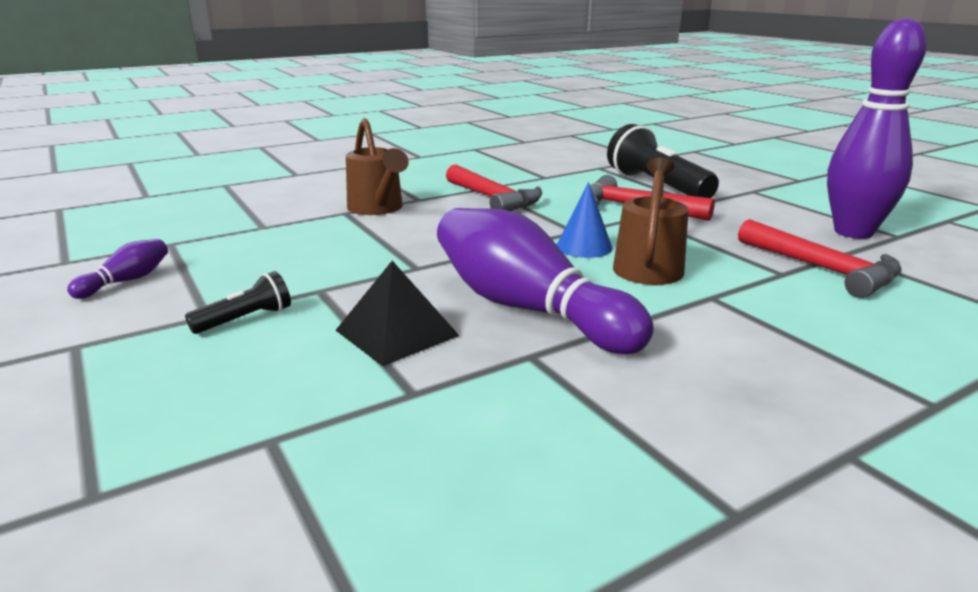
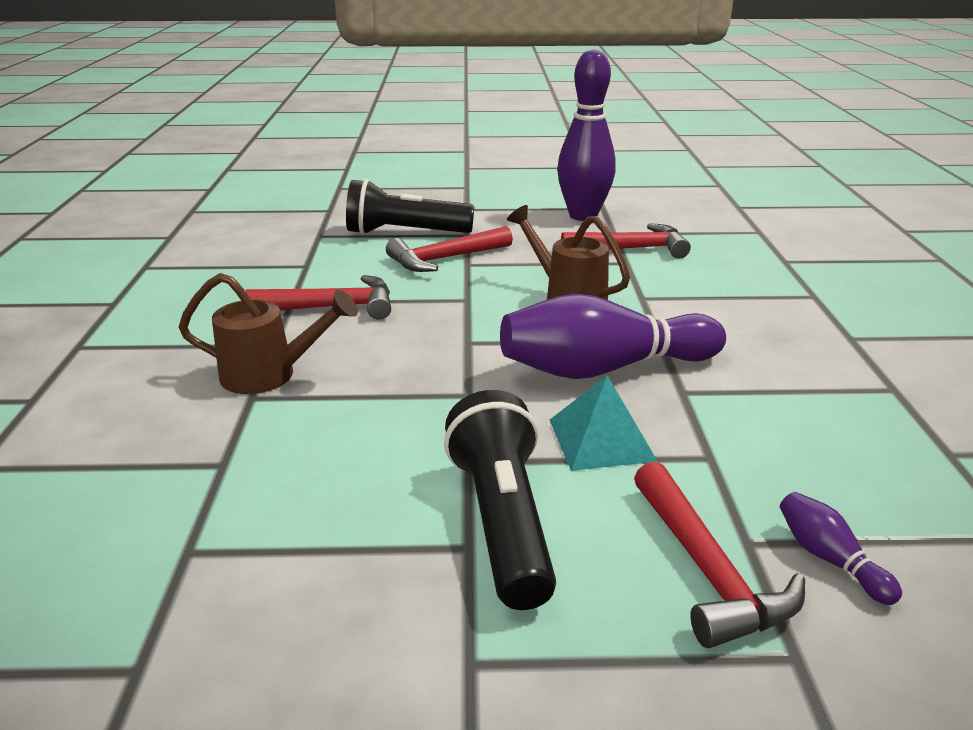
camera: 60 degrees left, 5 degrees up
purple bowling pin [67,239,168,299] -> purple bowling pin moved to [780,492,902,605]
black flashlight [185,271,291,334] -> black flashlight [444,390,556,610], size x2.06
black pyramid [335,261,460,366] -> turquoise pyramid [550,375,657,471]
blue cone [557,182,613,258] -> none
none -> red hammer [634,461,805,648]

